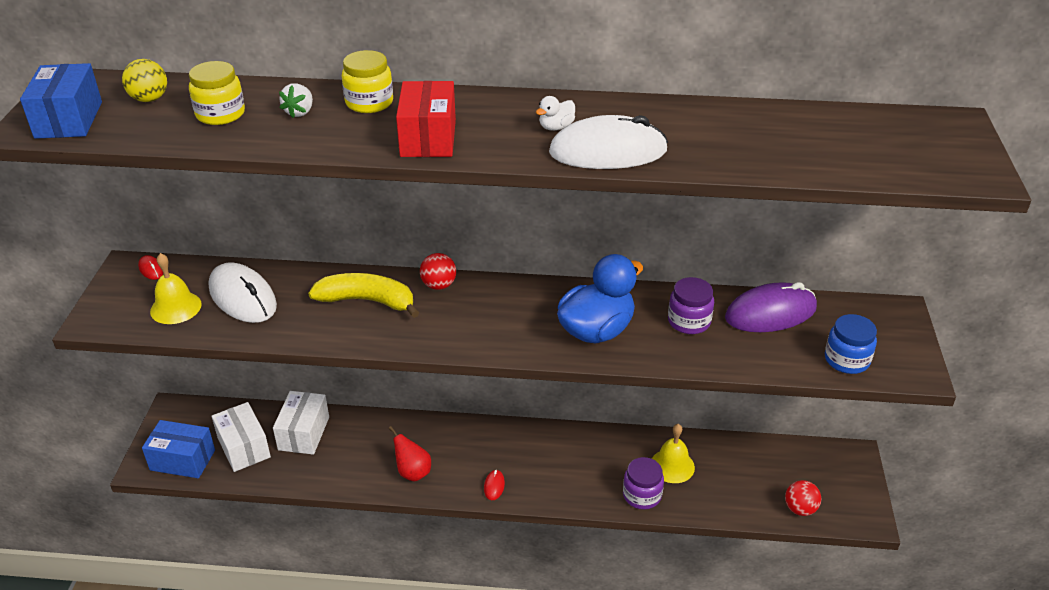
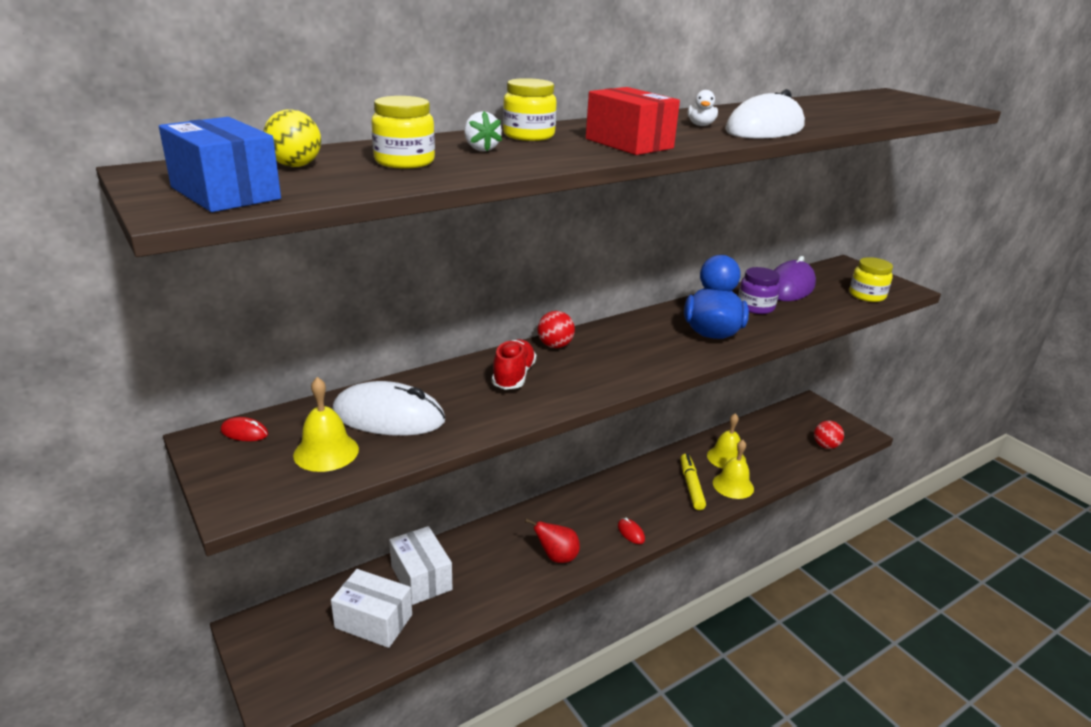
camera: 40 degrees left, 10 degrees down
blue box [142,420,215,478] -> none
yellow banana [308,273,419,318] -> red shoe [492,339,536,390]
purple jar [623,457,664,509] -> yellow bell [713,440,754,499]
blue jar [825,314,877,374] -> yellow jar [850,257,893,302]
none -> yellow marker [681,454,706,510]

